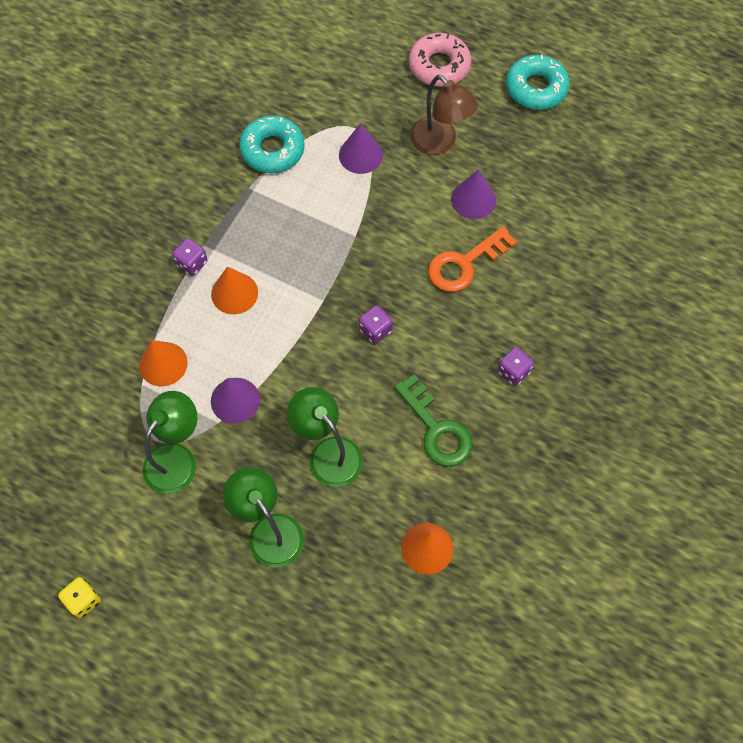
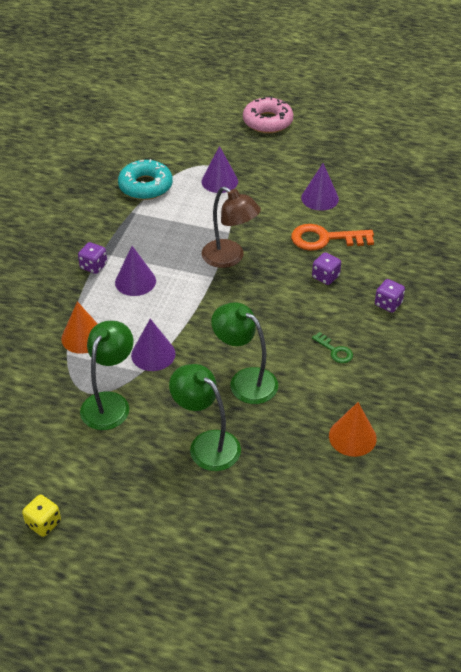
camera: 10 degrees left, 20 degrees down
orange cone [211,266,258,314] -> purple cone [115,246,156,296]
purple dice [359,306,393,344] -> purple dice moved to [312,252,341,285]
green key [394,374,473,467] -> green key [312,332,353,363], size x0.52
brown lamp [410,75,478,155] -> brown lamp moved to [202,186,261,268]
orange key [428,226,517,292] -> orange key turned 45 degrees clockwise [291,224,374,251]
turquoise donut [506,55,570,110] -> none

